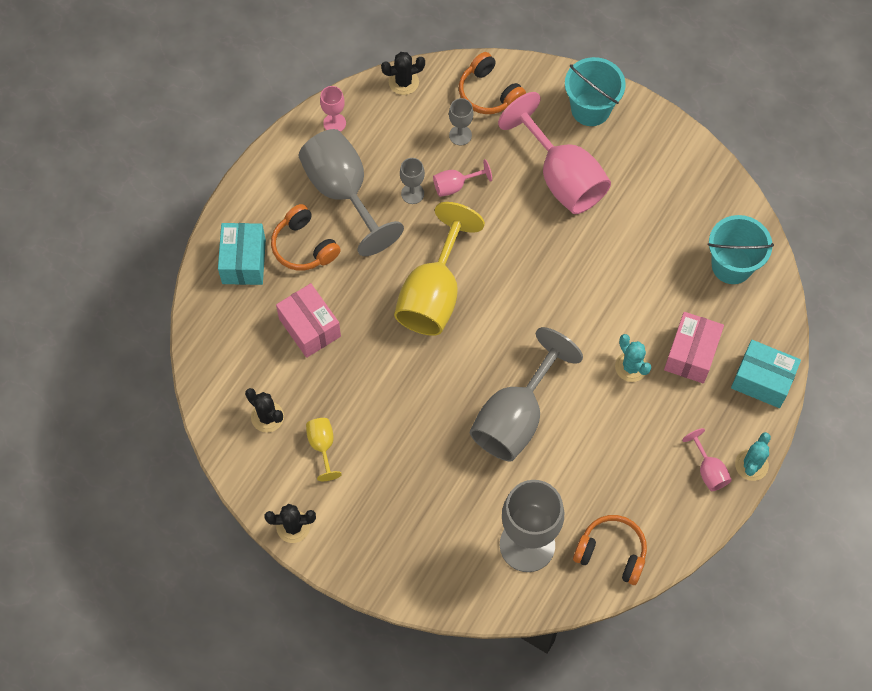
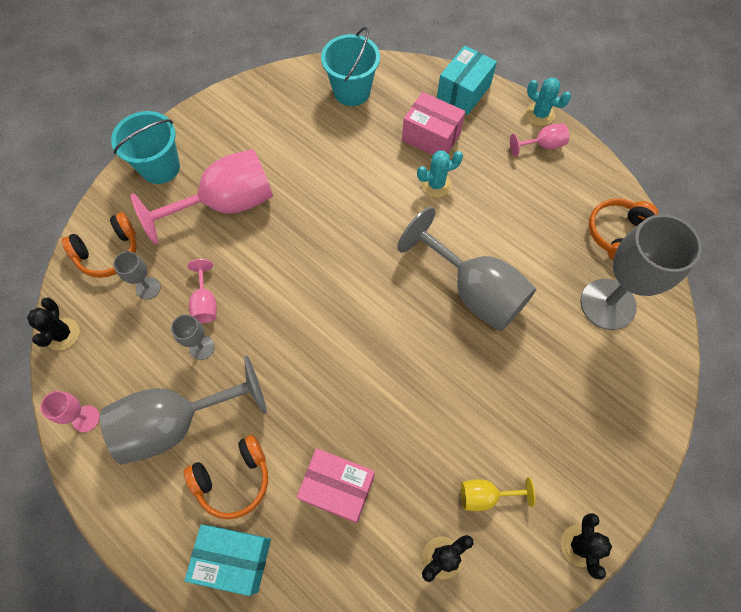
camera: 80 degrees left, 0 degrees up
pink box [276,283,341,358] -> pink box turned 45 degrees clockwise [297,448,375,523]
yellow goblet [394,202,485,336] -> none

